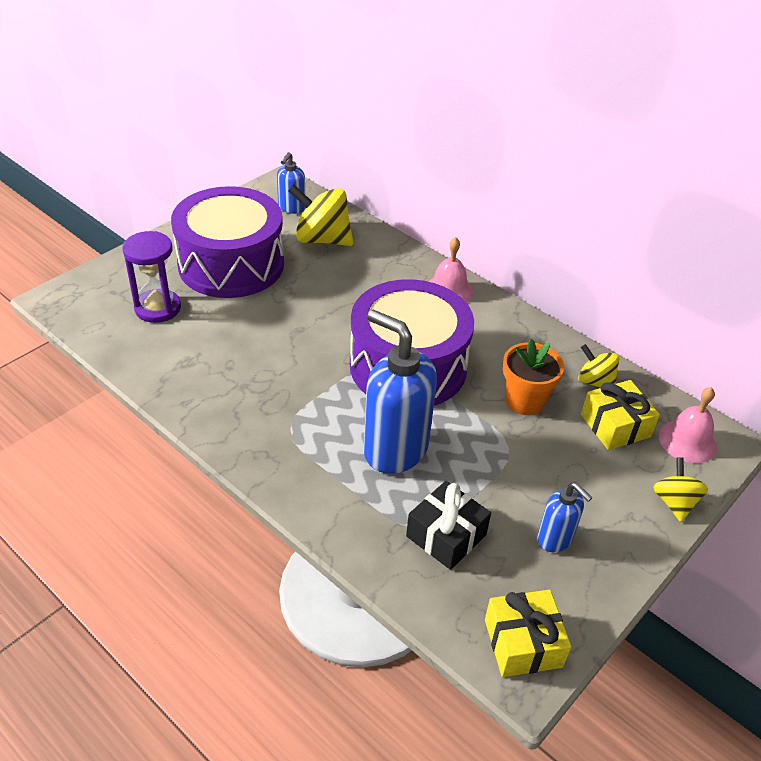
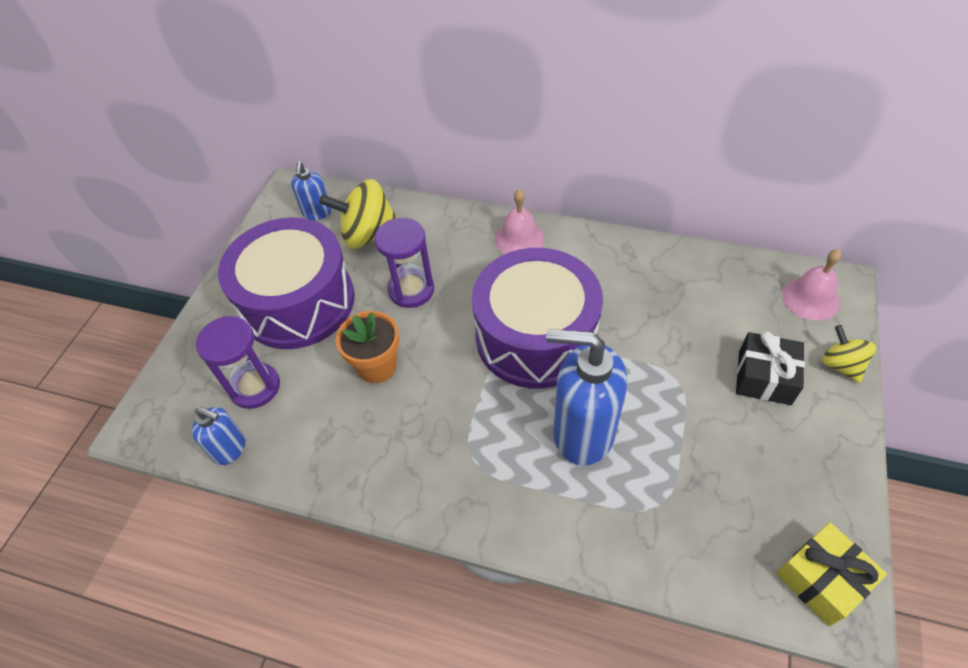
camera: 20 degrees left, 10 degrees up
black gift [406,481,491,570] -> black gift moved to [736,331,805,405]
orange flower pot [503,339,564,415] -> orange flower pot moved to [336,311,399,383]
blue soap dispenser [537,482,593,552] -> blue soap dispenser moved to [192,407,245,465]
yellow spinning top [578,344,619,388] -> none
yellow gift [581,380,660,450] -> none
none -> purple hourglass [374,218,434,308]

